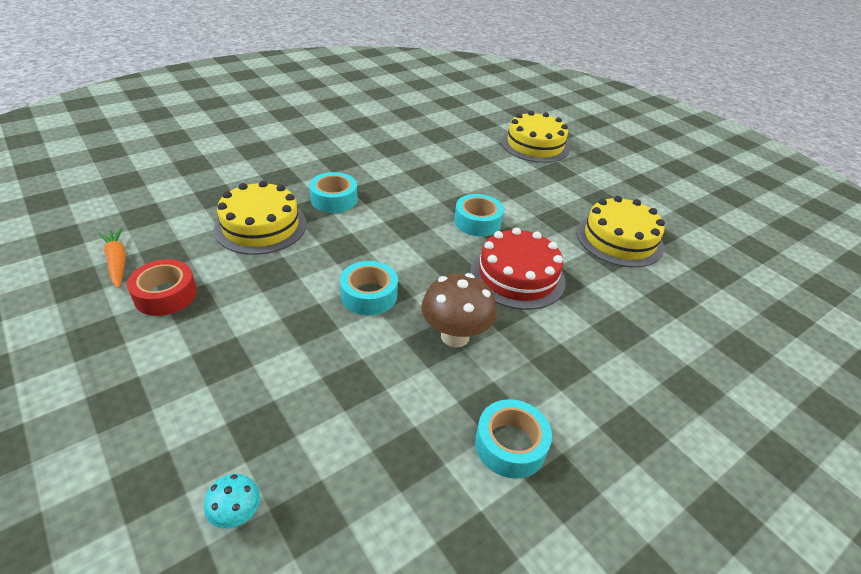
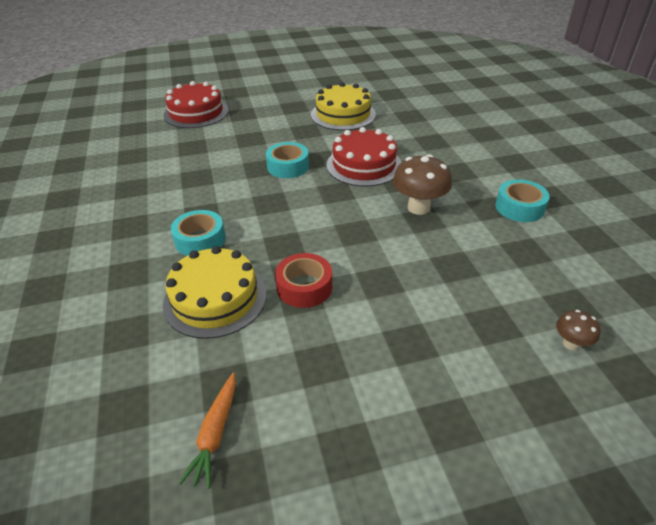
camera: 65 degrees left, 0 degrees up
orange carrot [99,228,126,288] -> orange carrot turned 75 degrees counterclockwise [179,373,236,489]
red tape [127,259,197,316] -> red tape moved to [275,253,332,308]
turquoise mushroom [204,474,260,529] -> brown mushroom [556,310,601,350]
turquoise tape [340,261,398,315] -> none
yellow cake [501,111,570,163] -> red cake [163,81,228,128]

